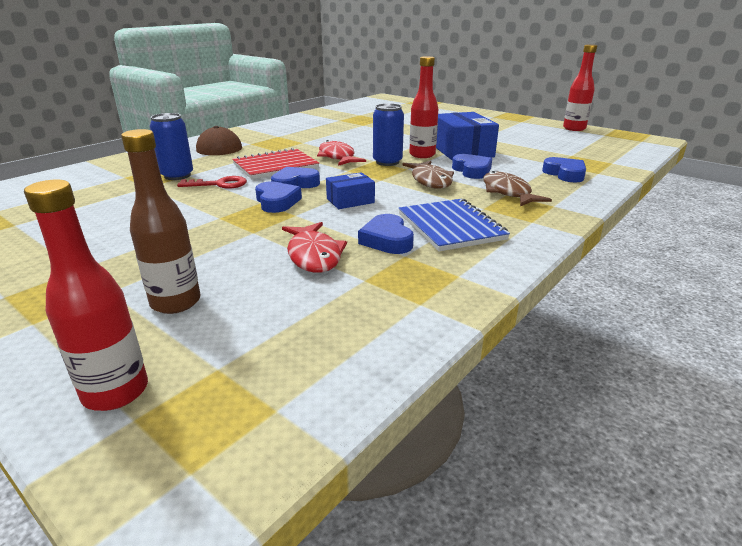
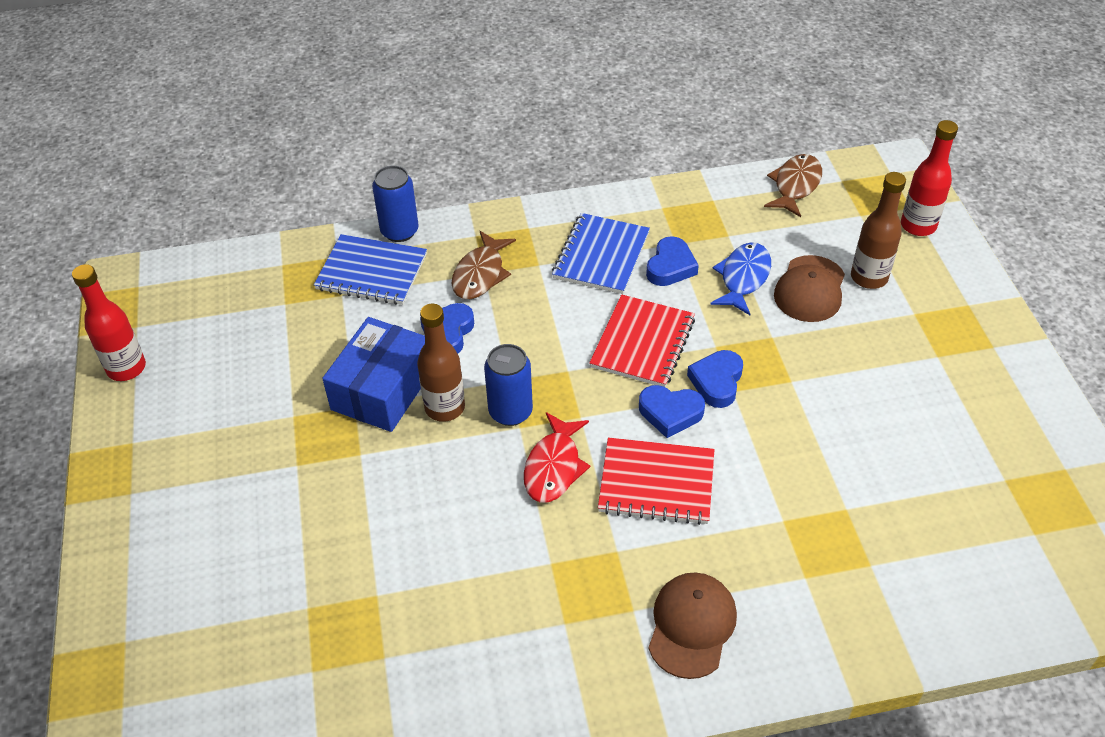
camera: 140 degrees left, 20 degrees up
blue can [150,113,193,180] -> blue can moved to [372,165,419,242]
red key [177,176,247,189] -> none
red fish [282,222,347,273] -> blue fish [710,242,771,315]
blue box [326,172,375,209] -> red notebook [589,294,695,387]
brown fish [402,161,454,189] -> brown fish moved to [764,154,822,217]
red bottle [409,56,438,158] -> brown bottle [417,304,465,422]
blue heart [542,157,586,182] -> blue notebook [314,234,427,305]
none -> brown cap [774,255,845,322]

